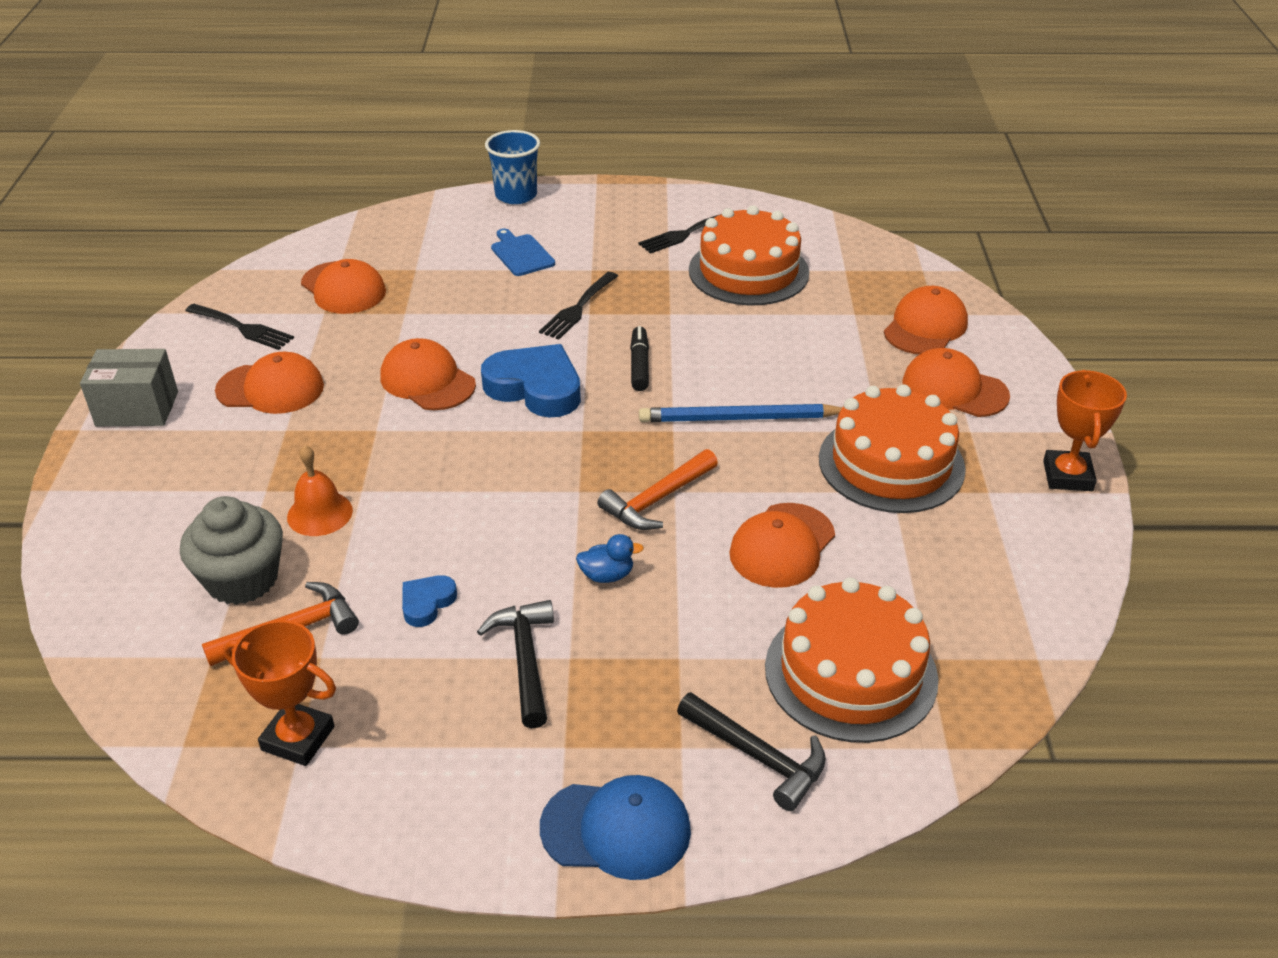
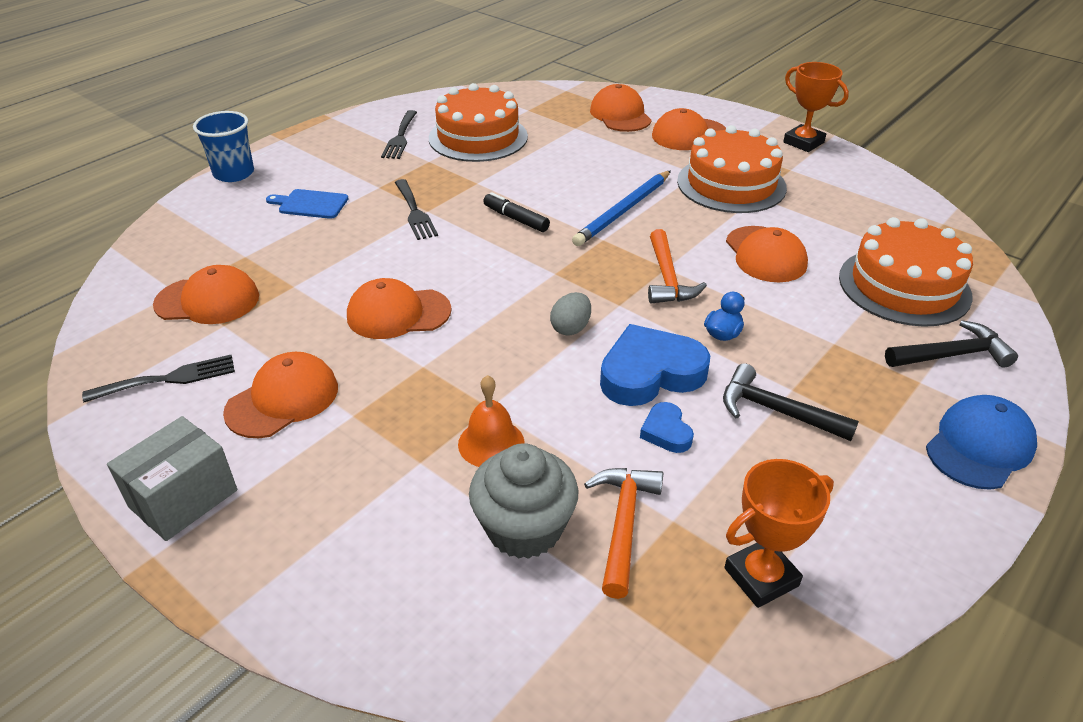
camera: 50 degrees left, 0 degrees up
blue heart [481,344,581,417] -> blue heart moved to [600,324,710,406]
none -> grey egg [550,292,591,336]

